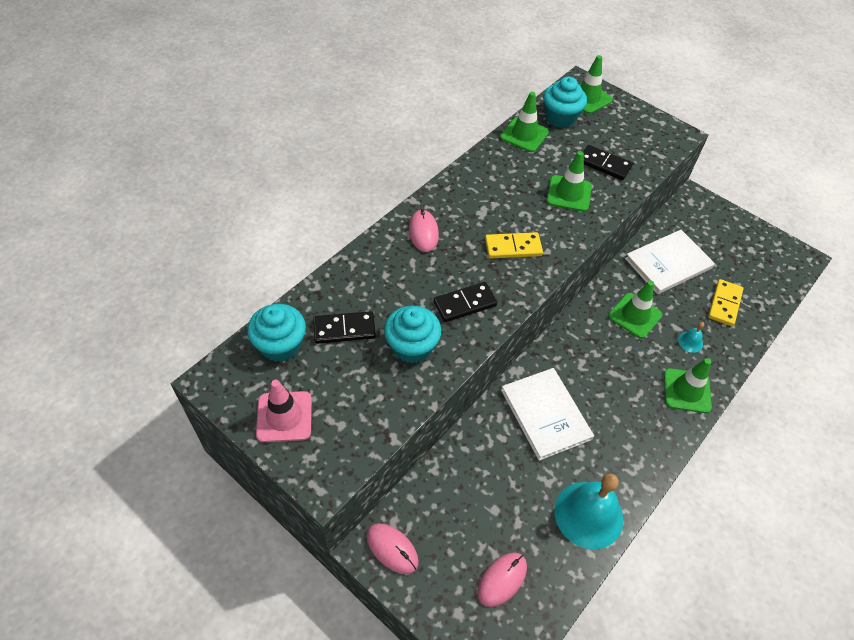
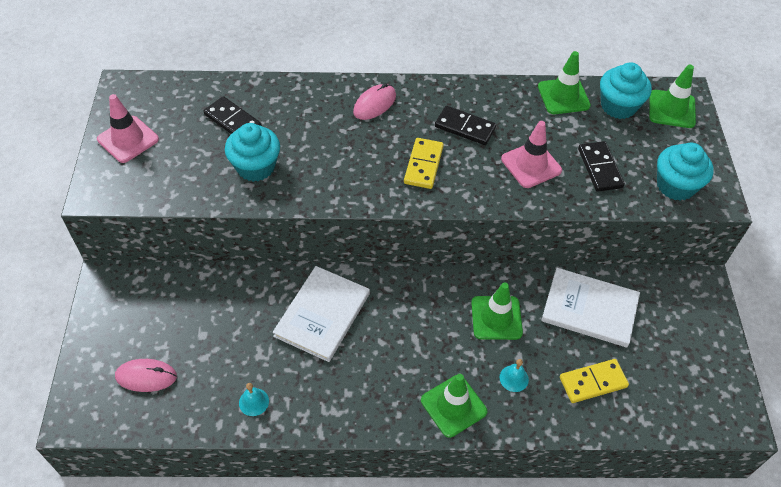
camera: 50 degrees right, 0 degrees up
turquoise cupcake [247,304,306,362] -> turquoise cupcake moved to [657,143,714,201]
pink mouse [366,523,419,574] -> none
black domino [434,282,497,322] -> black domino moved to [435,106,496,145]
yellow domino [485,232,543,259] -> yellow domino turned 60 degrees clockwise [404,138,444,189]
green traffic cone [546,151,592,212] -> pink traffic cone [501,121,562,188]
turquoise bell [555,474,623,550] -> turquoise bell [239,383,269,416], size x0.42

